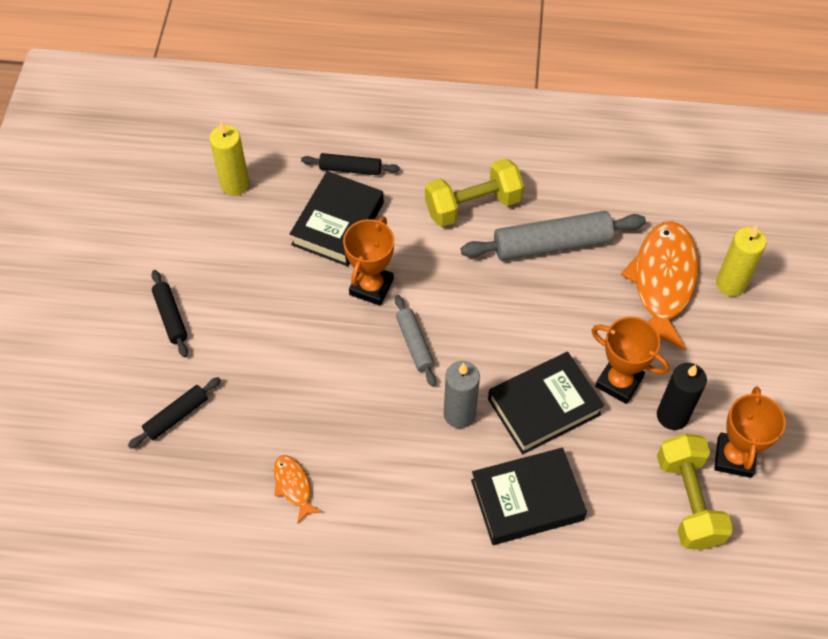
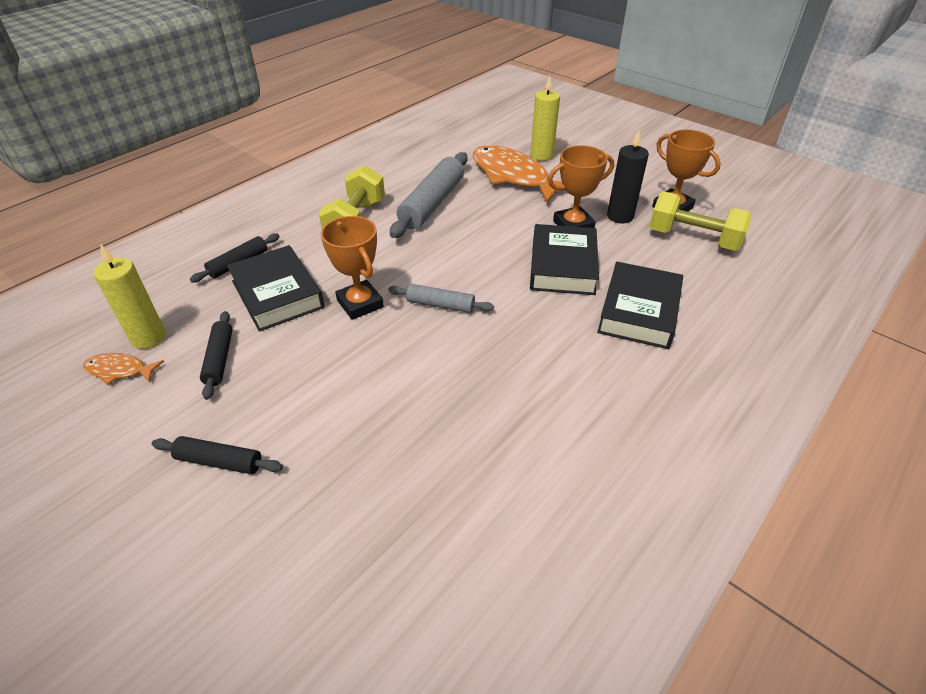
camera: 55 degrees left, 15 degrees down
black rolling pin [128,377,221,449] -> black rolling pin moved to [200,311,233,400]
orange fish [274,455,323,524] -> orange fish moved to [83,353,164,385]
grey candle [444,361,480,428] -> none

